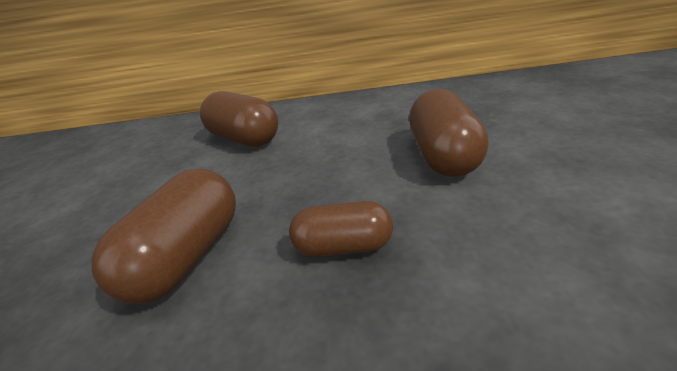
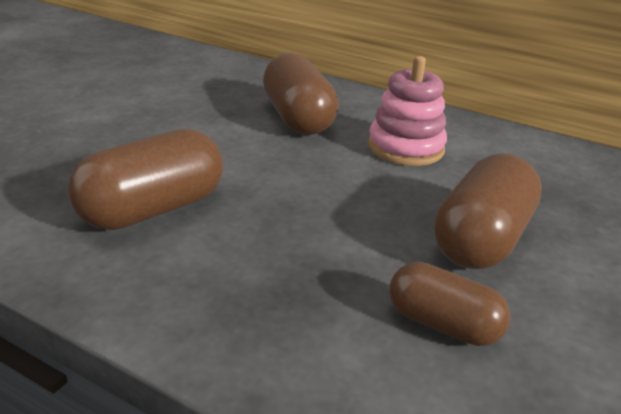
camera: 25 degrees right, 0 degrees up
brown capsule [289,201,393,257] -> brown capsule moved to [389,262,510,346]
none -> pink stacking toy [368,56,447,166]

